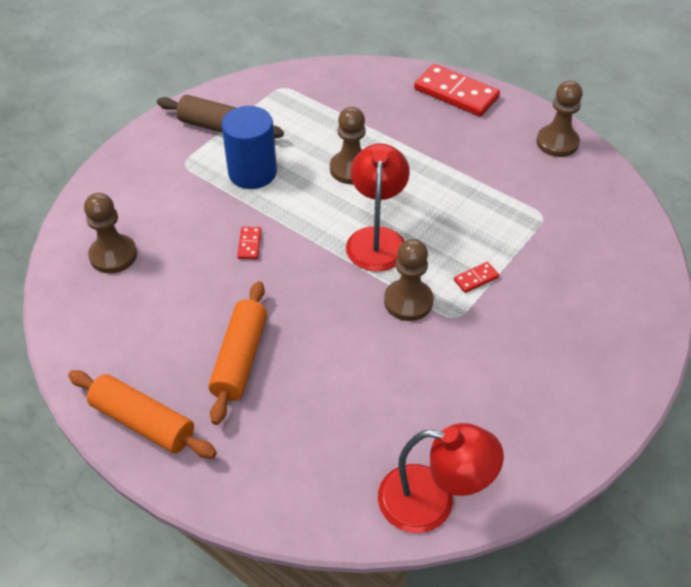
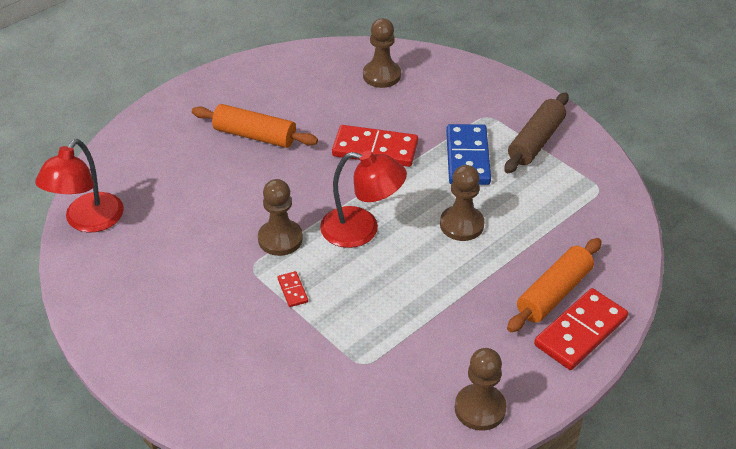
camera: 100 degrees right, 5 degrees down
orange rolling pin [68,370,217,459] -> orange rolling pin moved to [507,238,602,332]
blue cylinder [222,106,277,189] -> blue domino [446,124,491,185]
red domino [237,227,261,259] -> red domino [332,125,418,167], size x2.25

